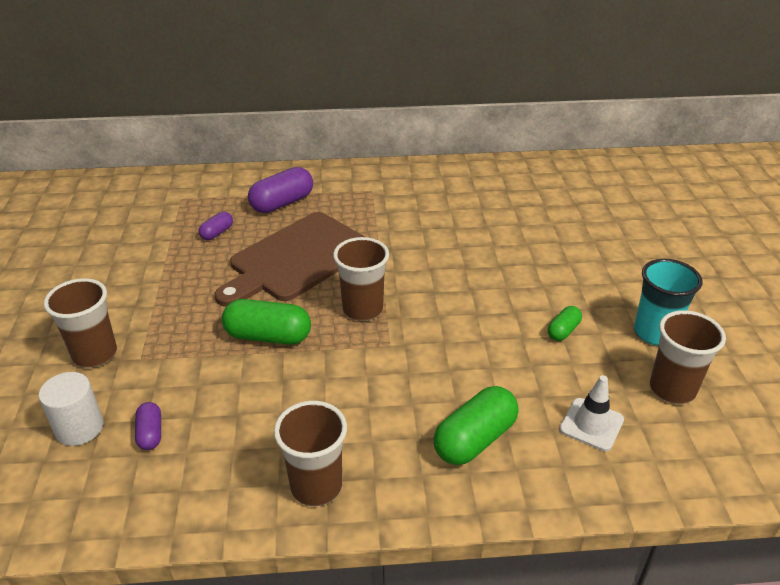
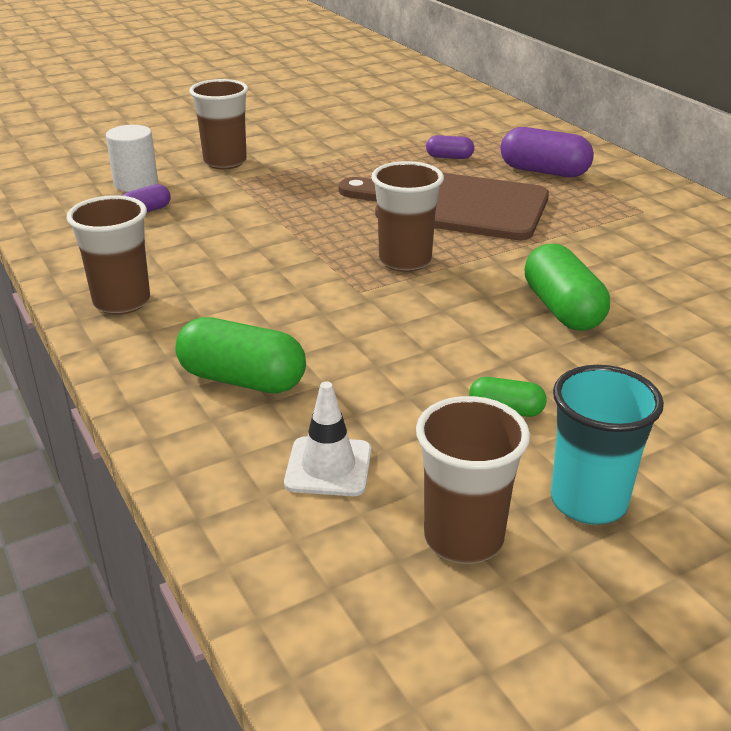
camera: 65 degrees right, 5 degrees down
green capsule [222,299,311,345] -> green capsule moved to [525,244,610,331]

